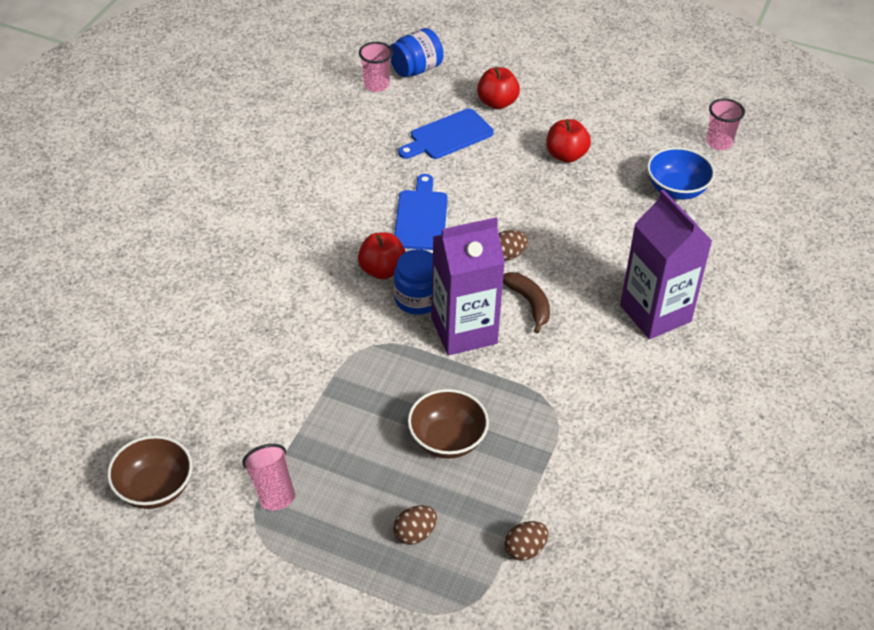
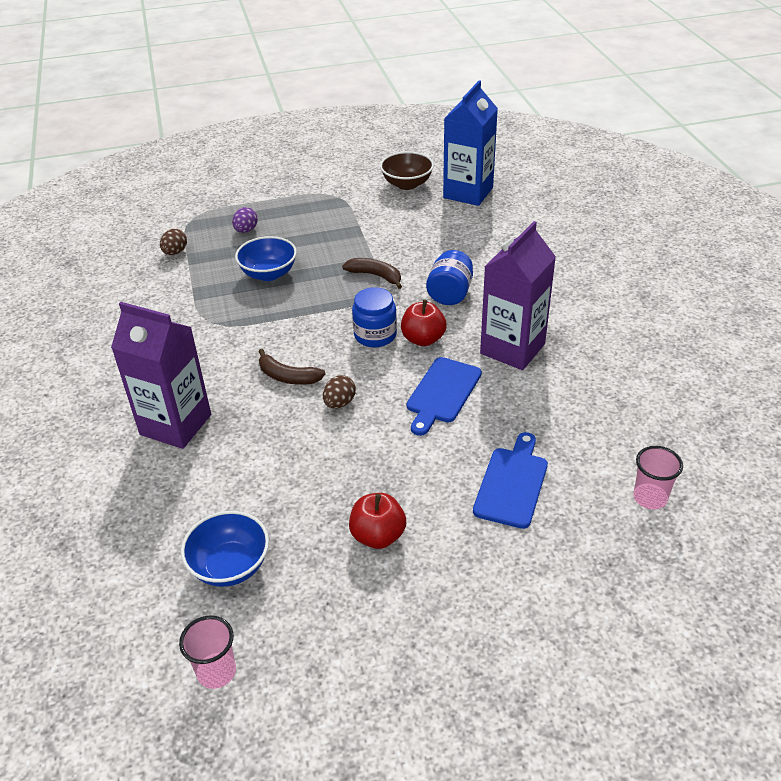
camera: 145 degrees right, 5 degrees down
pink cup [242,444,295,511] -> none
blue jar [390,28,443,77] -> blue jar moved to [426,250,473,305]
brown egg [393,505,437,545] -> purple egg [232,207,258,233]
blue cutting board [394,174,448,250] -> blue cutting board turned 60 degrees clockwise [406,357,482,436]
brown bowl [408,389,489,459] -> blue bowl [235,236,297,281]
purple carton [431,217,505,355] -> purple carton moved to [480,221,556,370]
red apple [477,67,520,109] -> none
none -> brown banana [342,258,402,289]
none -> blue carton [443,81,498,206]

